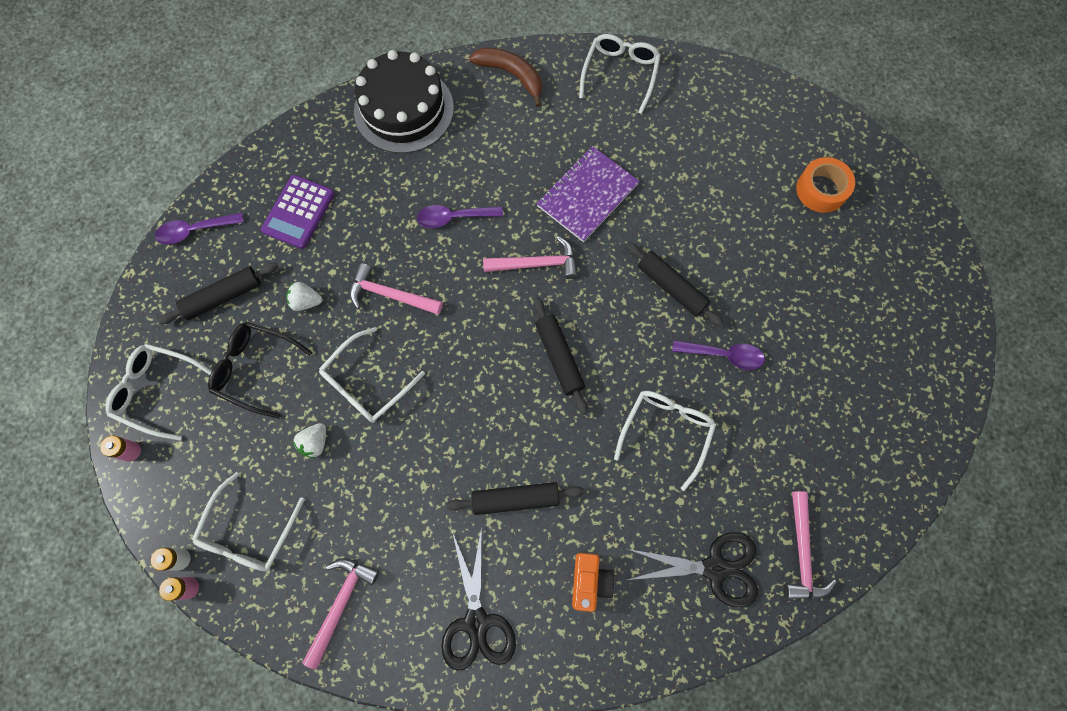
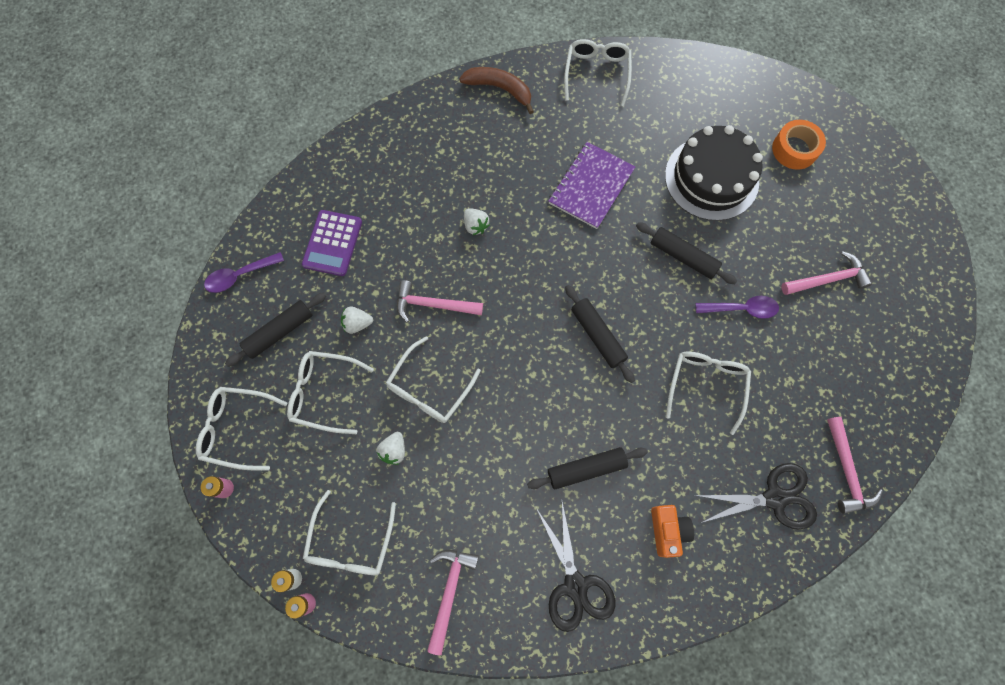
camera: 10 degrees left, 0 degrees up
black glasses [208,322,312,419] -> white glasses [287,351,374,434]
black cake [354,50,454,153] -> black cake moved to [665,125,763,221]
purple spoon [417,205,503,228] -> white strawberry [464,208,490,235]
pink hammer [483,236,578,279] -> pink hammer moved to [781,251,872,295]

